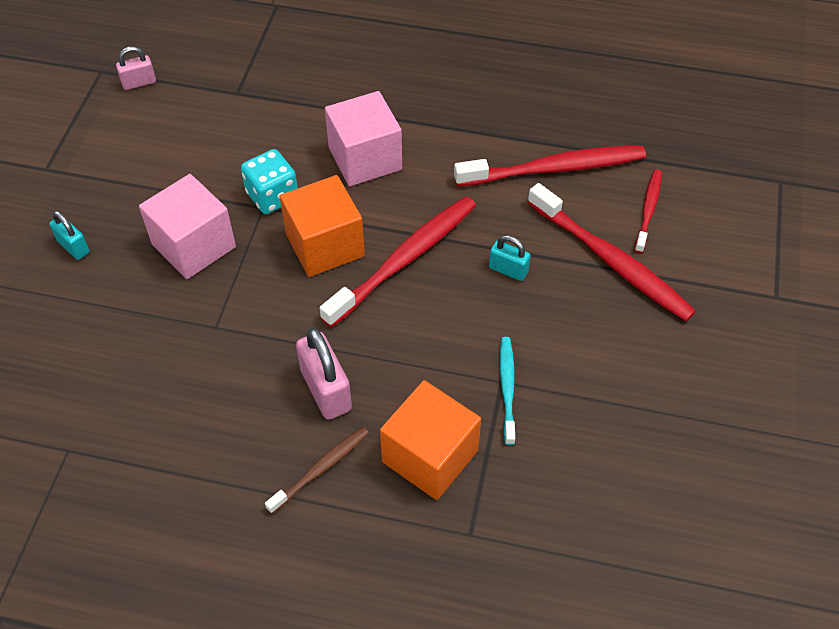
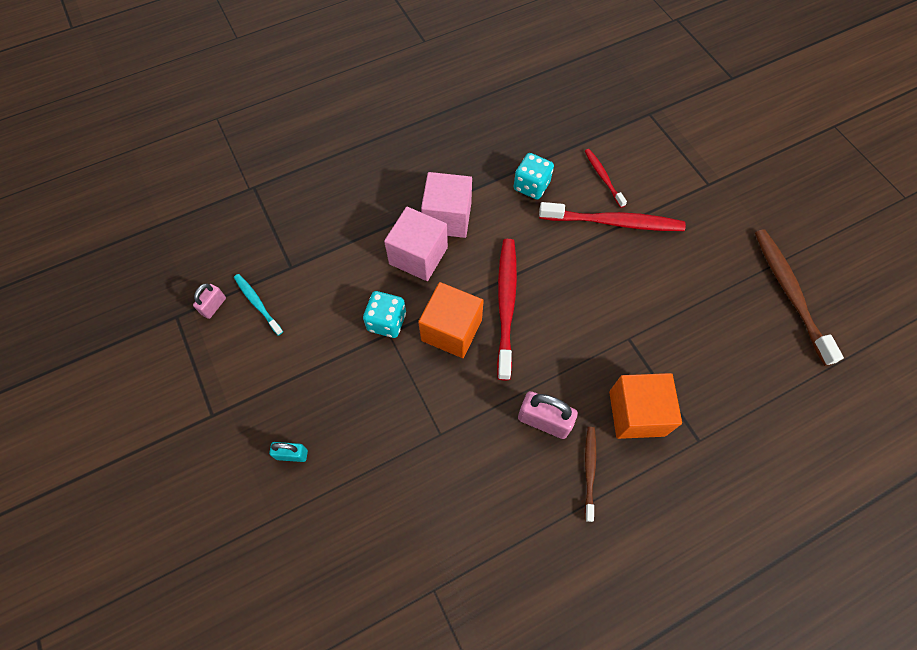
camera: 40 degrees left, 10 degrees up
pink cube [139,174,236,279] -> pink cube moved to [421,172,472,238]
red toothbrush [454,146,646,187] -> turquoise dice [514,153,554,200]
turquoise padlock [489,235,531,281] -> none
turquoise toothbrush [500,337,516,445] -> turquoise toothbrush moved to [234,274,283,336]
none -> brown toothbrush [755,229,844,366]

